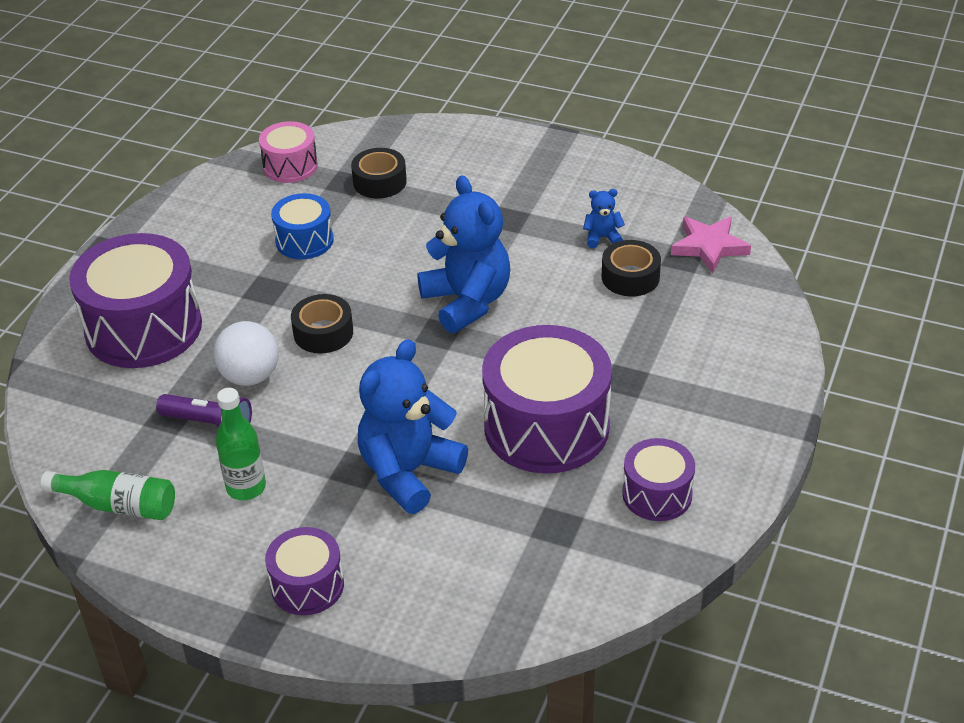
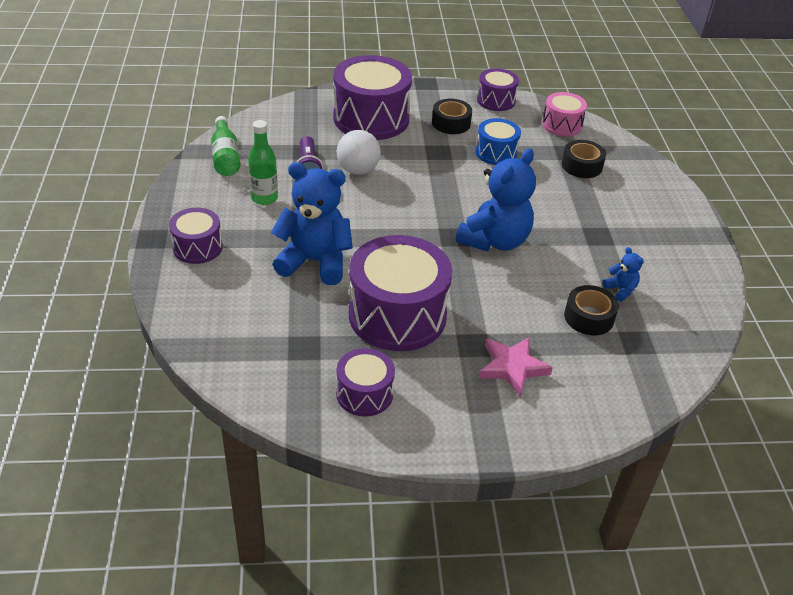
camera: 60 degrees right, 0 degrees up
black tape [291,294,353,354] -> black tape moved to [432,99,472,134]
pink star [671,217,751,273] -> pink star moved to [479,337,553,397]
none -> purple drum [477,68,519,111]

